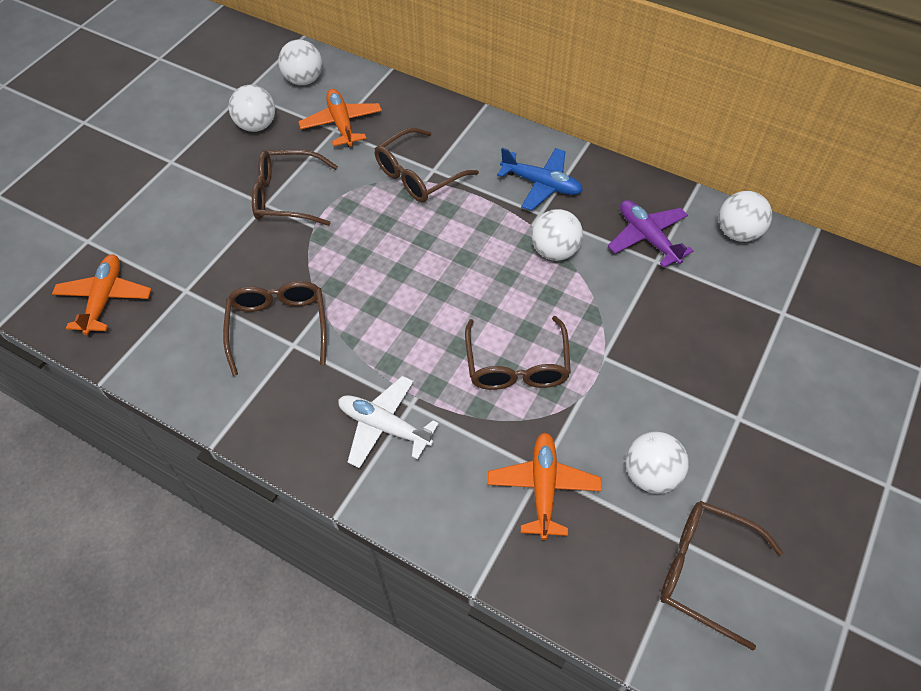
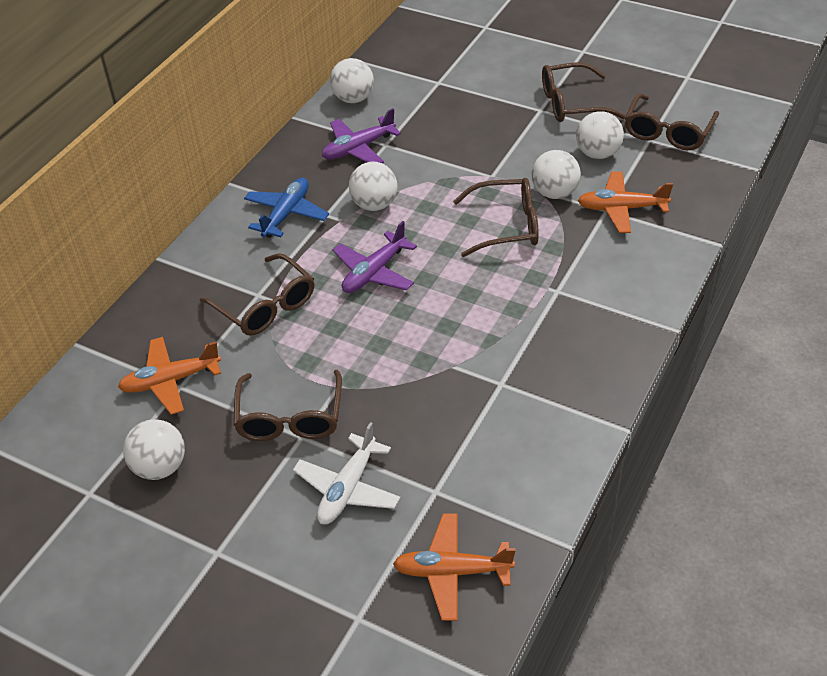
camera: 90 degrees left, 10 degrees down
brown glasses [223,281,327,376] -> brown glasses moved to [542,62,626,122]
white ball [278,39,322,85] -> white ball moved to [532,150,581,199]
white plane [338,376,439,468] -> white plane moved to [293,422,401,524]
none -> purple plane [333,221,417,293]

